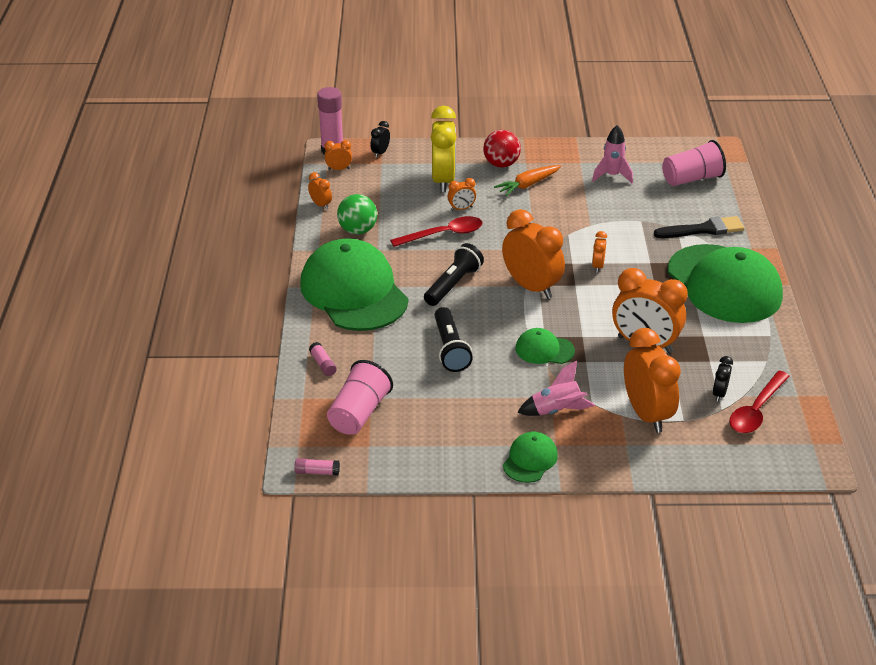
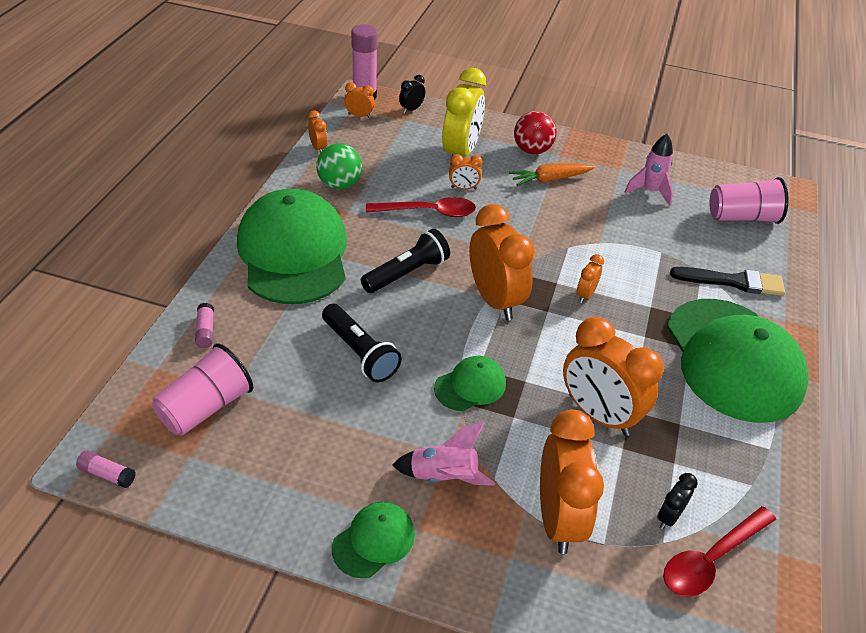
camera: 15 degrees right, 5 degrees up
black flashlight [434,307,473,372] -> black flashlight turned 45 degrees counterclockwise [322,304,401,382]
green cap [516,328,575,364] -> green cap turned 120 degrees clockwise [434,356,506,411]

